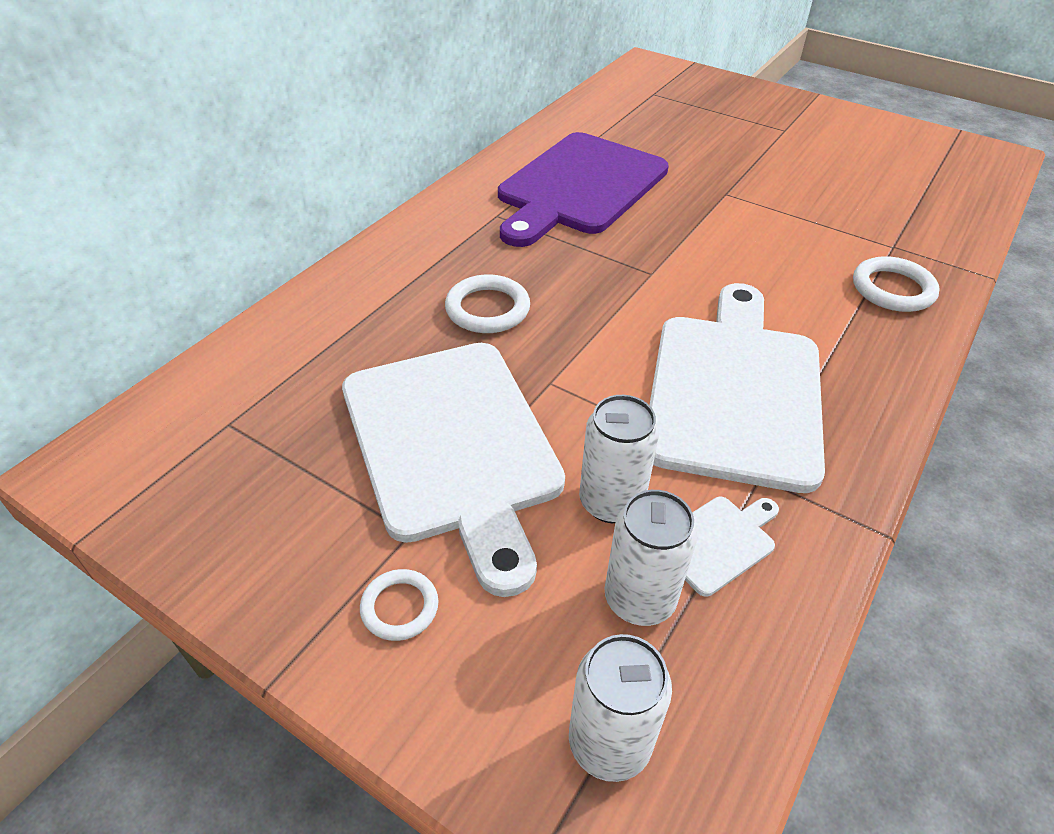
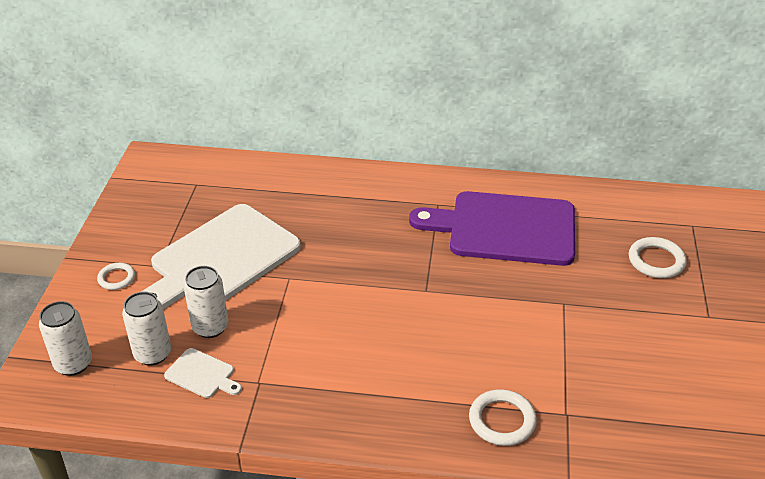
camera: 65 degrees right, 5 degrees down
white ring [445,274,530,333] -> white ring moved to [629,237,687,278]
white cutting board [649,283,825,493] -> none

